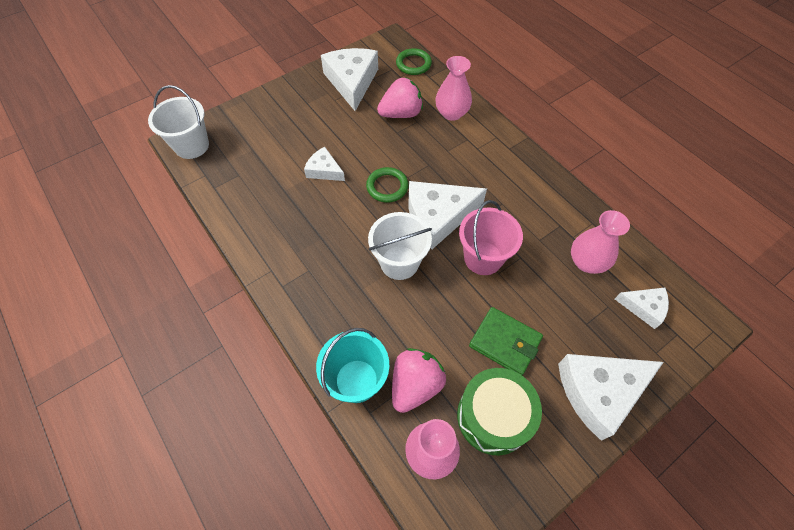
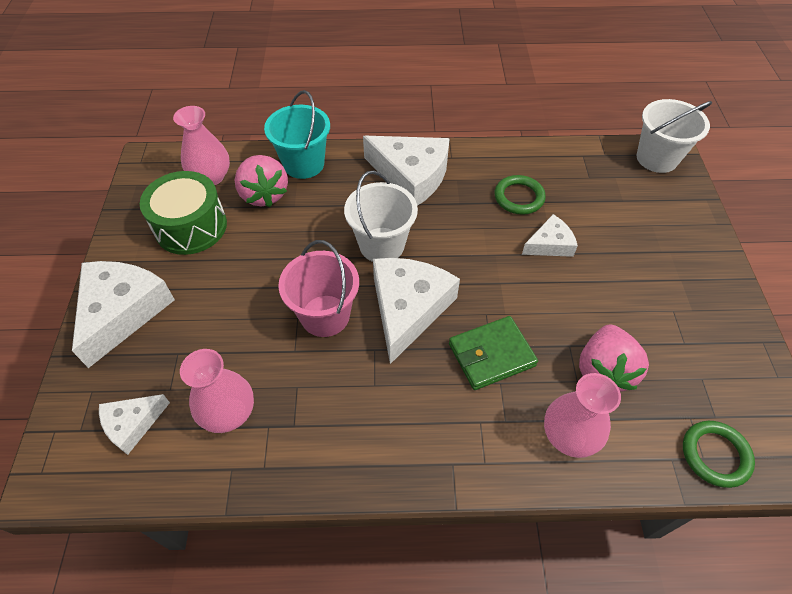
camera: 125 degrees right, 5 degrees down
white cheese [321,48,378,111] -> white cheese moved to [363,136,450,206]
green ring [366,167,409,203] -> green ring moved to [495,175,546,215]
green wallet [469,307,543,375] -> green wallet moved to [449,316,538,390]

